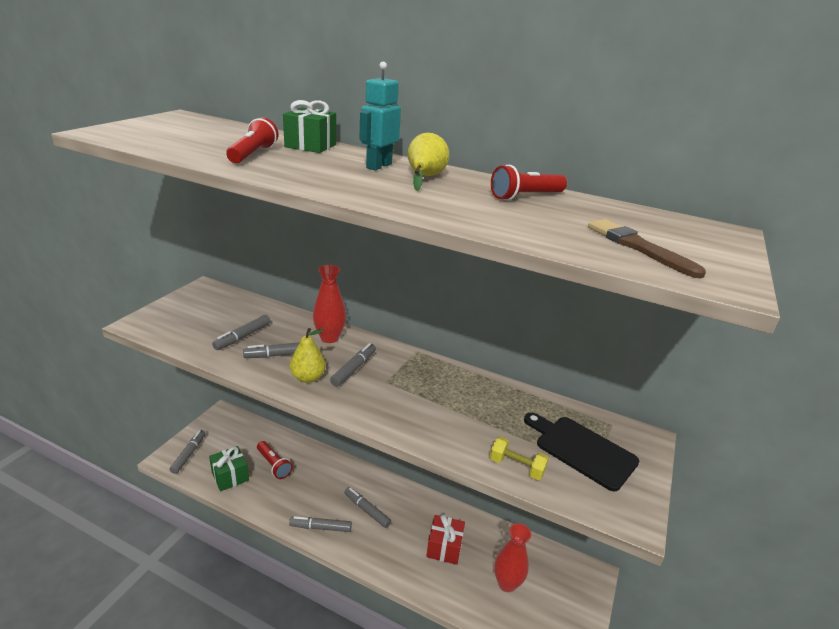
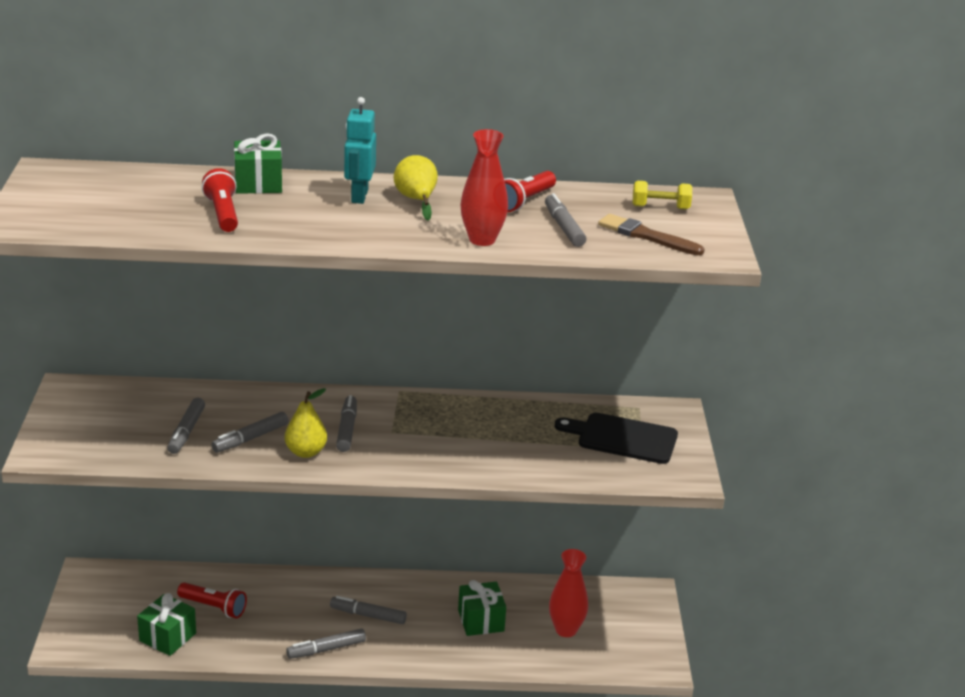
camera: 25 degrees left, 0 degrees up
grey marker [170,430,206,474] -> grey marker moved to [545,193,586,247]
red vase [313,265,346,343] -> red vase moved to [461,129,508,246]
red gift [426,514,465,565] -> green gift [458,580,506,636]
yellow dumbbell [490,437,549,480] -> yellow dumbbell moved to [633,181,692,209]

